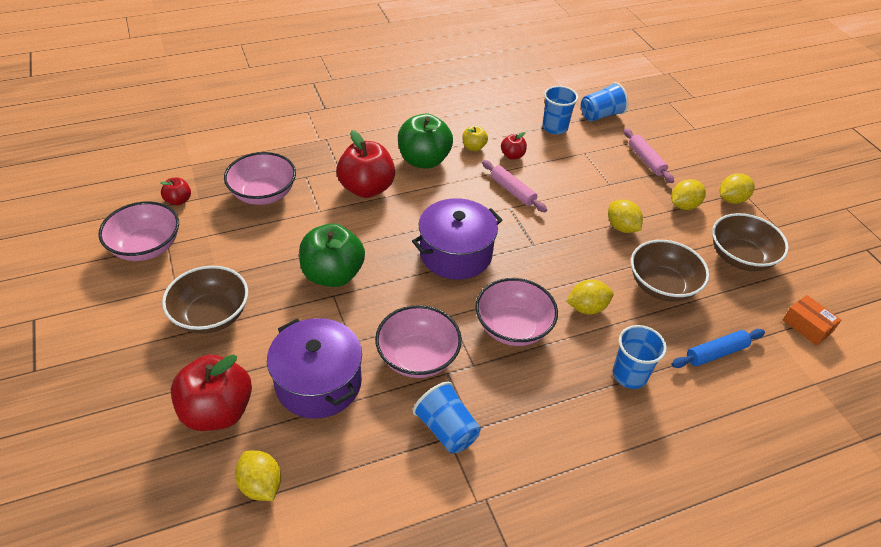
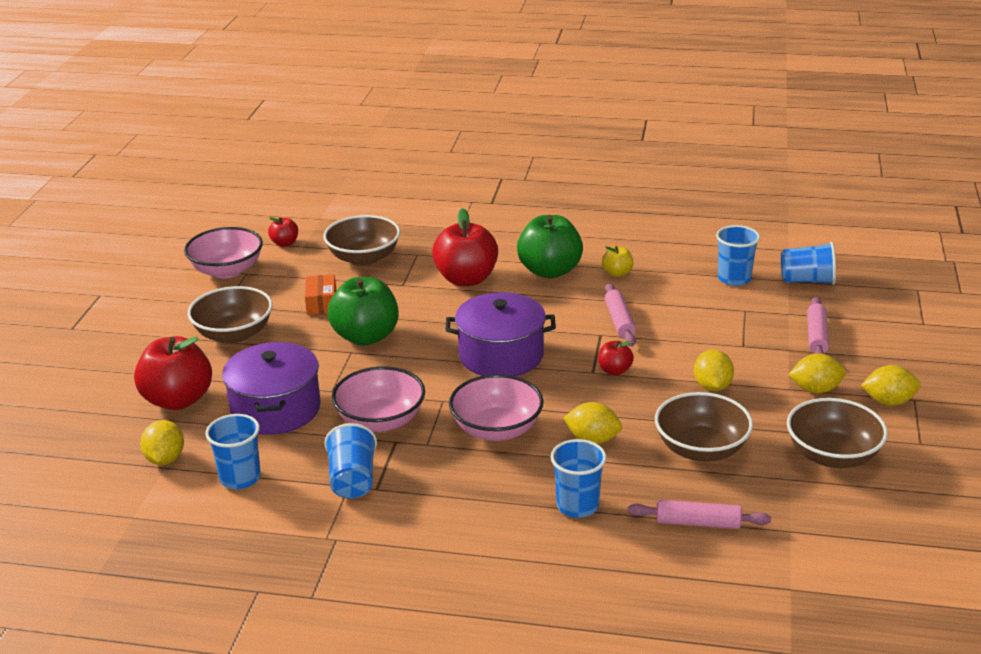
camera: 35 degrees right, 15 degrees down
pink bowl [224,152,296,205] -> brown bowl [323,215,400,266]
red apple [501,132,527,160] -> red apple moved to [598,341,634,375]
blue rolling pin [672,329,765,368] -> pink rolling pin [628,500,771,529]
orange box [783,295,841,346] -> orange box moved to [305,274,336,315]
none -> blue cup [205,414,261,489]

